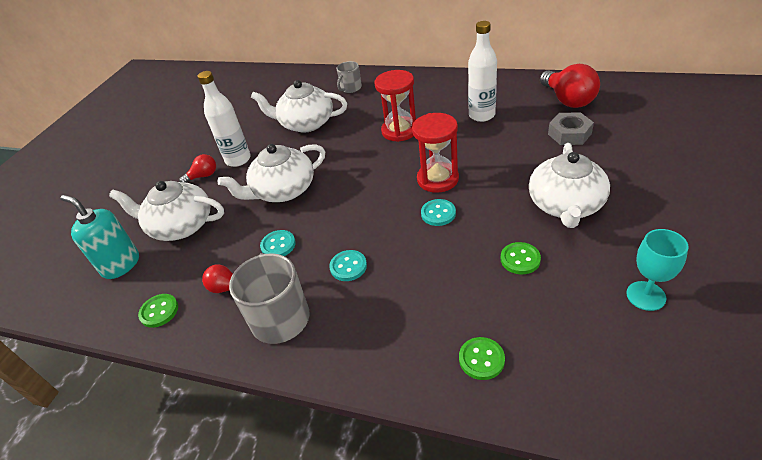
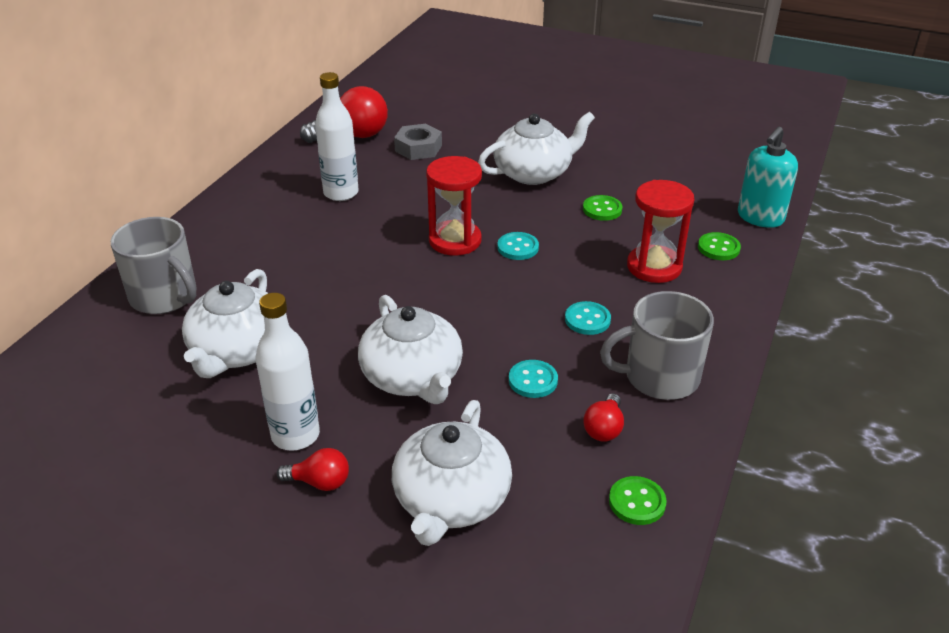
camera: 90 degrees left, 5 degrees down
turquoise soap dispenser [61,195,139,279] -> turquoise soap dispenser moved to [738,127,798,228]
red light bulb [179,154,216,183] -> red light bulb turned 120 degrees clockwise [277,448,349,491]
grey mug [337,61,362,93] -> grey mug [111,217,197,314], size x1.76
red hourglass [375,70,416,142] -> red hourglass moved to [627,180,694,283]
white teapot [529,143,610,228] -> white teapot turned 45 degrees counterclockwise [478,112,595,185]
turquoise goblet [626,229,688,311] -> none

